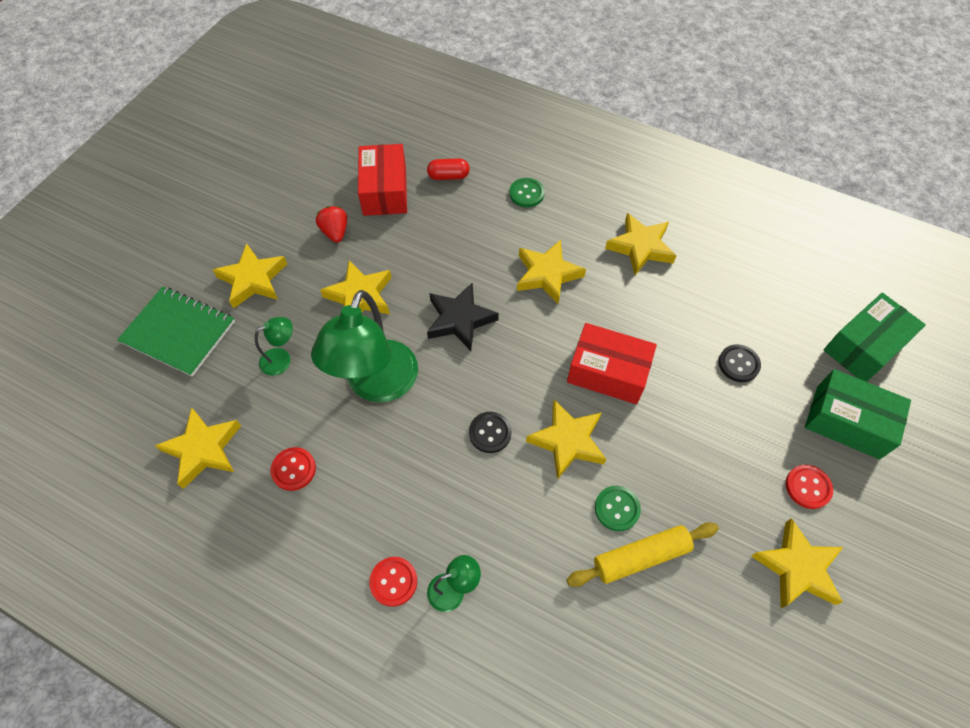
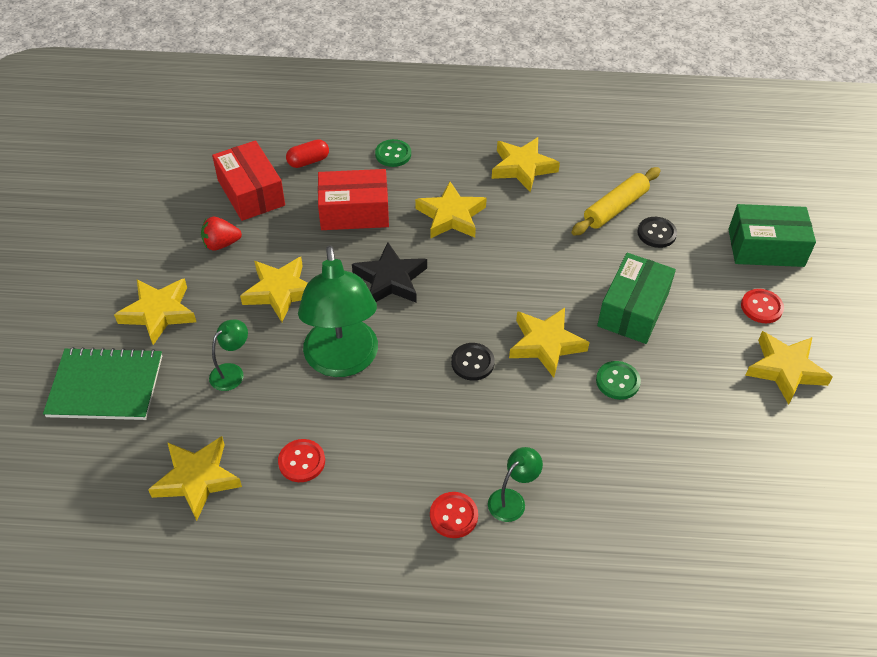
camera: 25 degrees left, 10 degrees down
red strawberry [316,206,347,243] -> red strawberry turned 60 degrees counterclockwise [201,217,242,250]
yellow rolling pin [566,522,719,587] -> yellow rolling pin moved to [572,167,661,236]
red box [567,323,657,404] -> red box moved to [318,169,389,230]
green box [824,293,926,382] -> green box moved to [597,253,676,344]

